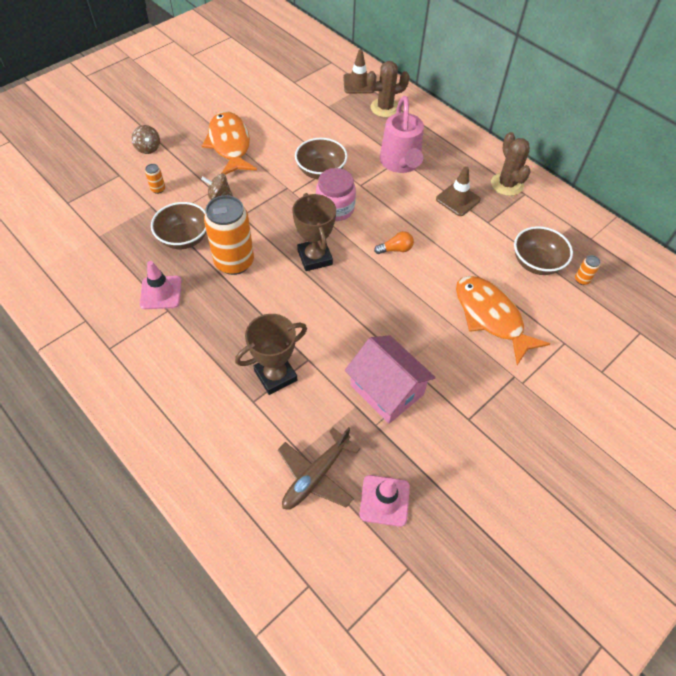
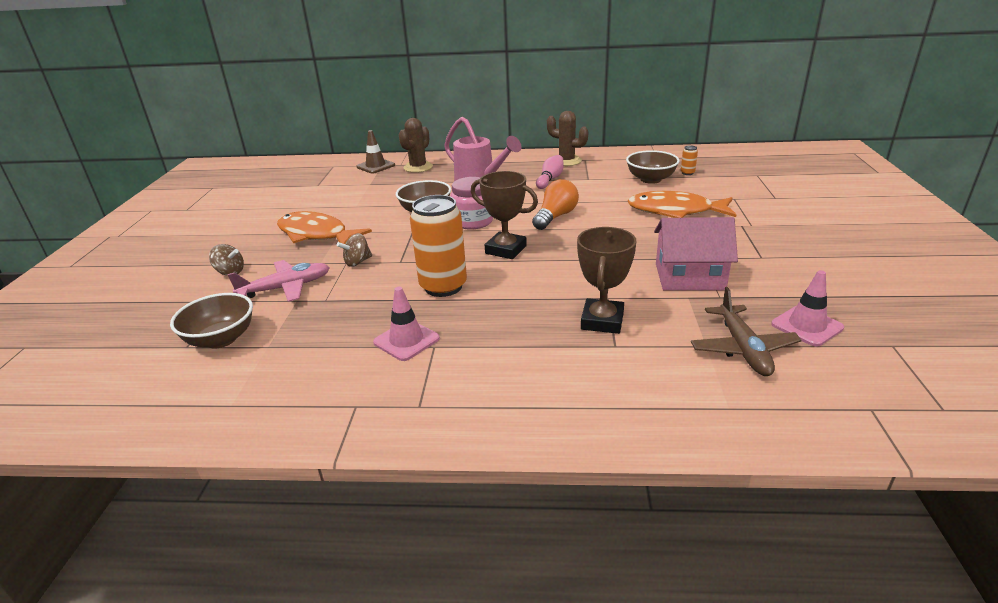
camera: 40 degrees left, 25 degrees down
orange can [145,164,165,194] -> pink plane [227,260,330,302]
brown bowl [151,202,206,249] -> brown bowl moved to [170,293,253,349]
orange light bulb [374,231,414,254] -> orange light bulb [532,179,579,230], size x1.67
brown traffic cone [436,166,481,216] -> pink bowling pin [536,155,564,189]

